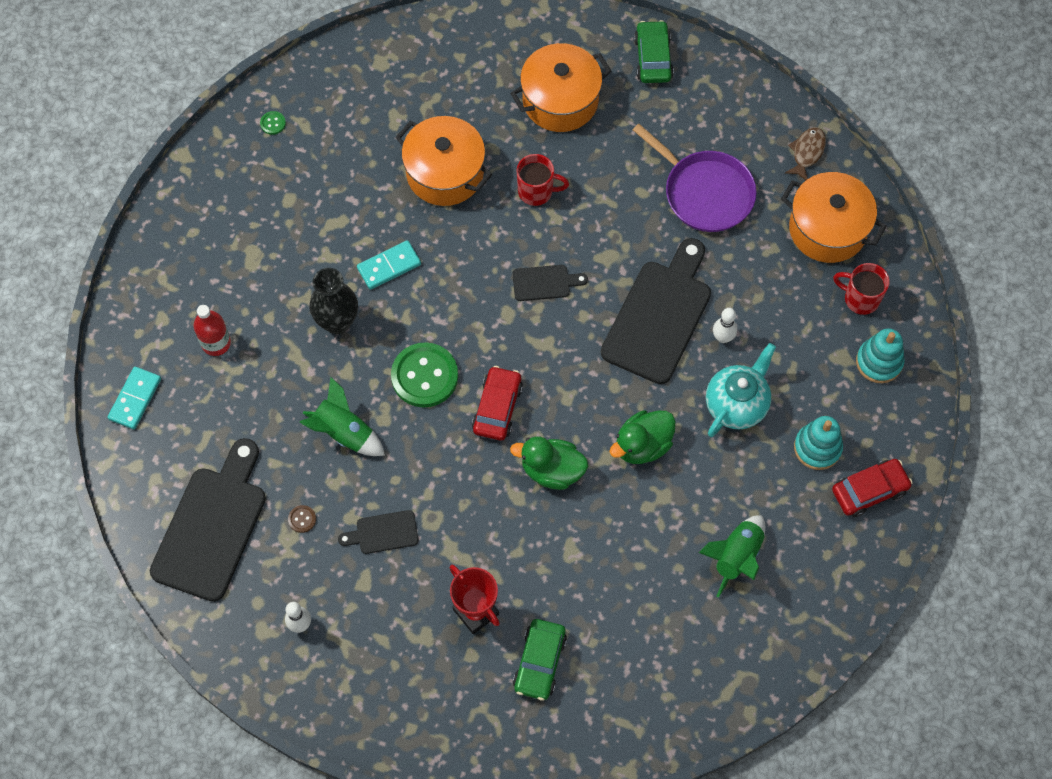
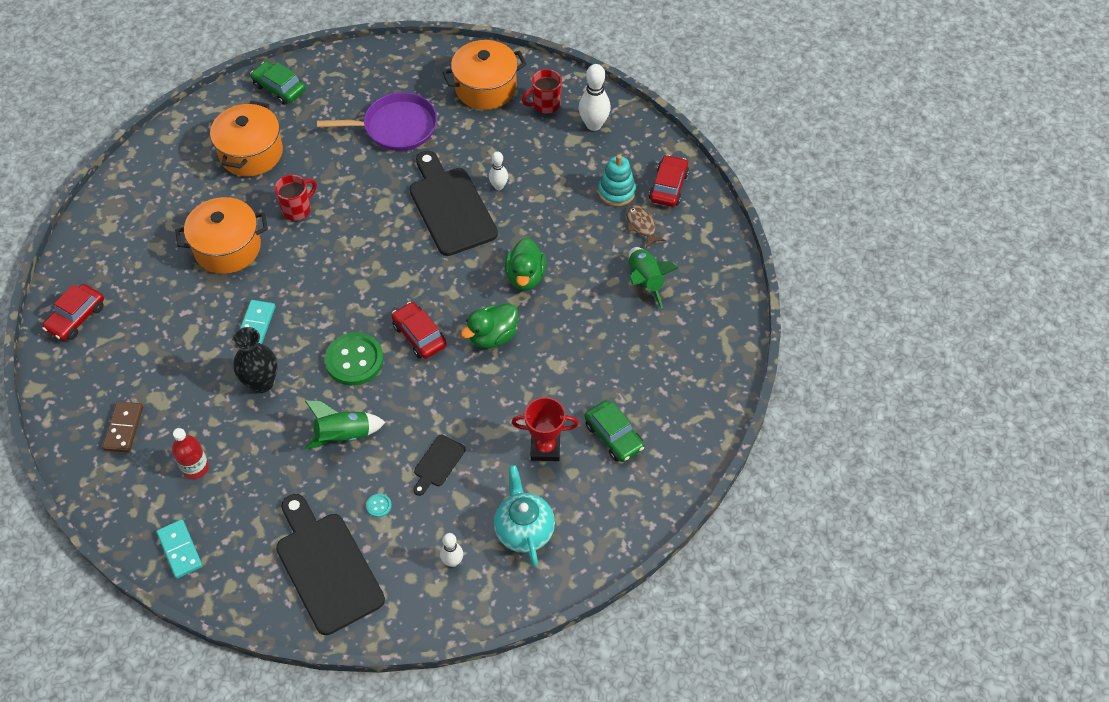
camera: 50 degrees left, 10 degrees down
green button [260,111,286,135] -> red car [42,284,104,341]
brown button [288,505,316,533] -> turquoise button [366,494,392,518]
black cutting board [513,265,588,301] -> none
turquoise teapot [706,343,776,437] -> turquoise teapot moved to [494,465,555,567]
brown fish [785,127,826,180] -> brown fish moved to [626,205,666,248]
turquoise stacking toy [856,328,905,383] -> white bowling pin [579,64,611,131]
none -> brown domino [103,401,143,453]

